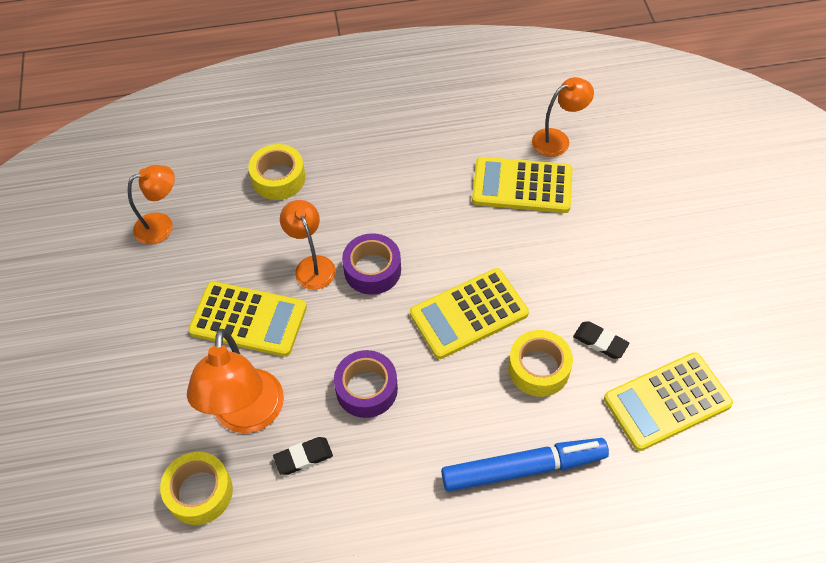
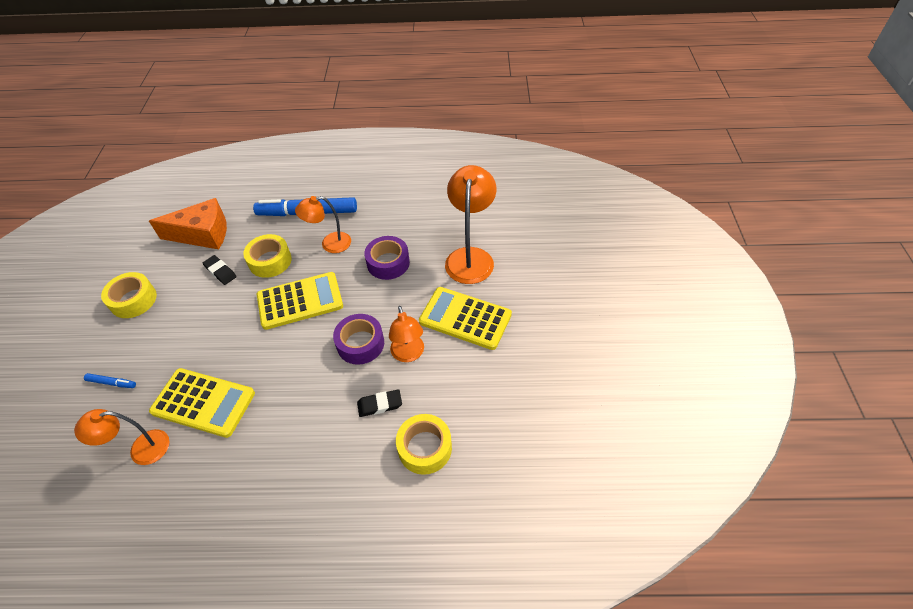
camera: 170 degrees left, 5 degrees down
orange lamp [128,165,175,245] -> orange lamp moved to [295,196,351,253]
yellow tape [160,452,233,525] -> yellow tape moved to [101,272,157,318]
black eraser [273,437,333,475] -> black eraser moved to [357,389,402,417]
yellow calculator [604,352,733,451] -> orange cheese [149,198,227,249]
none -> blue marker [84,373,136,388]

